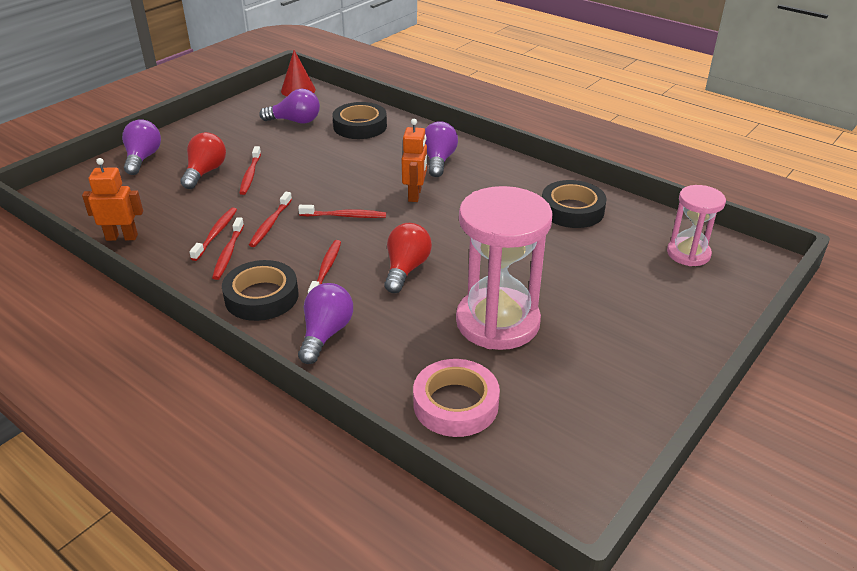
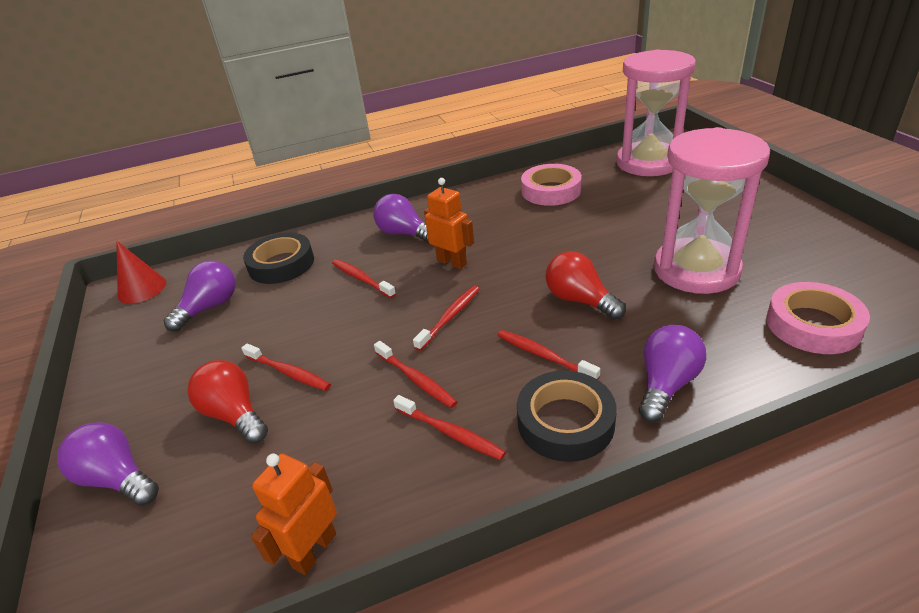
camera: 55 degrees left, 0 degrees up
red toothbrush [189,207,237,261] -> red toothbrush moved to [332,259,396,298]
purple light bulb [298,283,353,364] -> purple light bulb turned 75 degrees clockwise [638,325,706,423]
black tape [542,180,607,228] -> pink tape [521,164,582,206]
pink hourglass [667,185,726,266] -> pink hourglass [616,50,696,176], size x1.77

